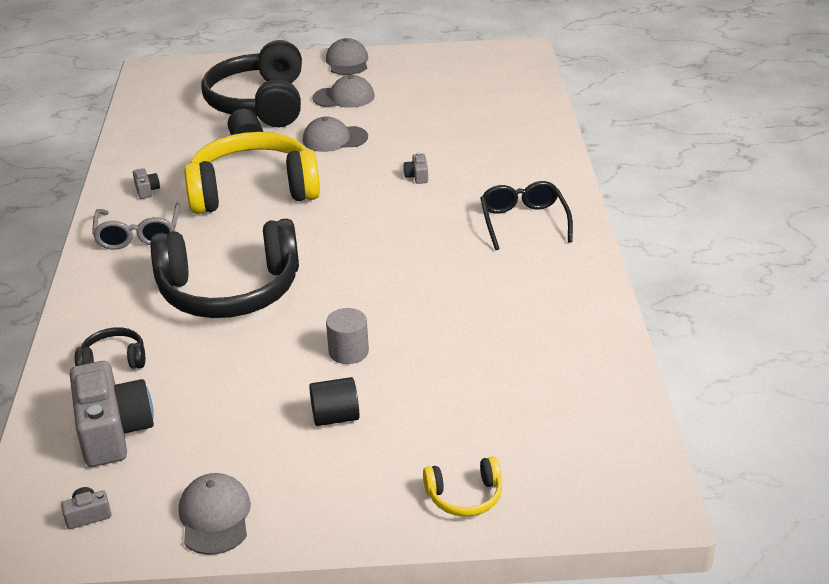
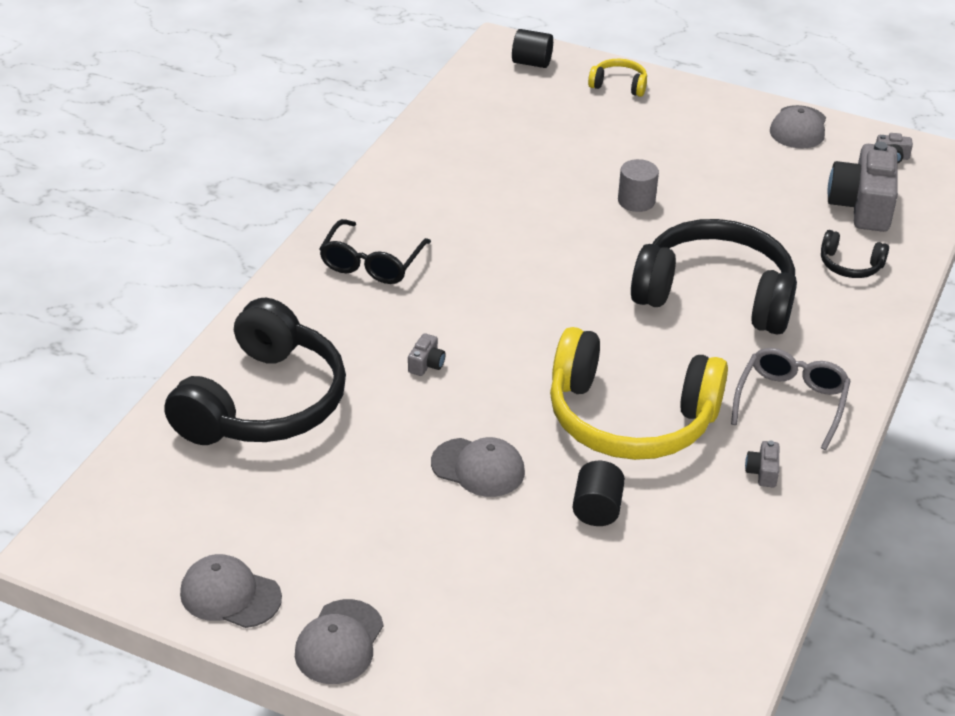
camera: 155 degrees left, 5 degrees up
black headphones [201,40,302,127] -> black headphones moved to [164,298,346,445]
black cylinder [309,377,359,426] -> black cylinder moved to [512,29,553,68]
grey cap [312,75,375,108] -> grey cap moved to [180,554,282,628]

